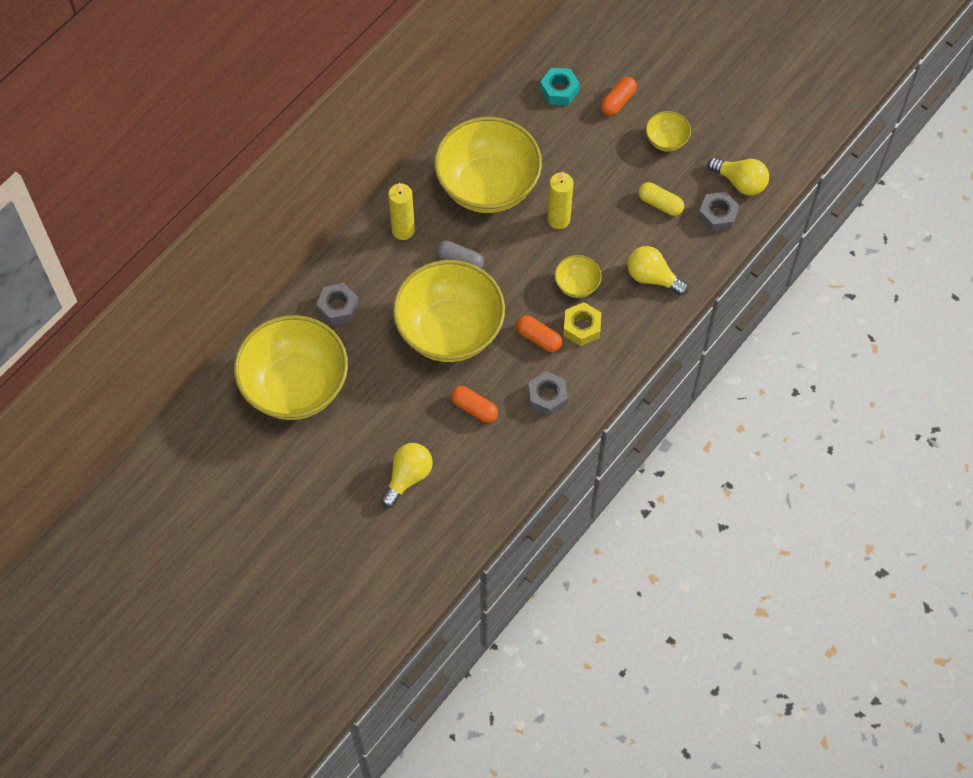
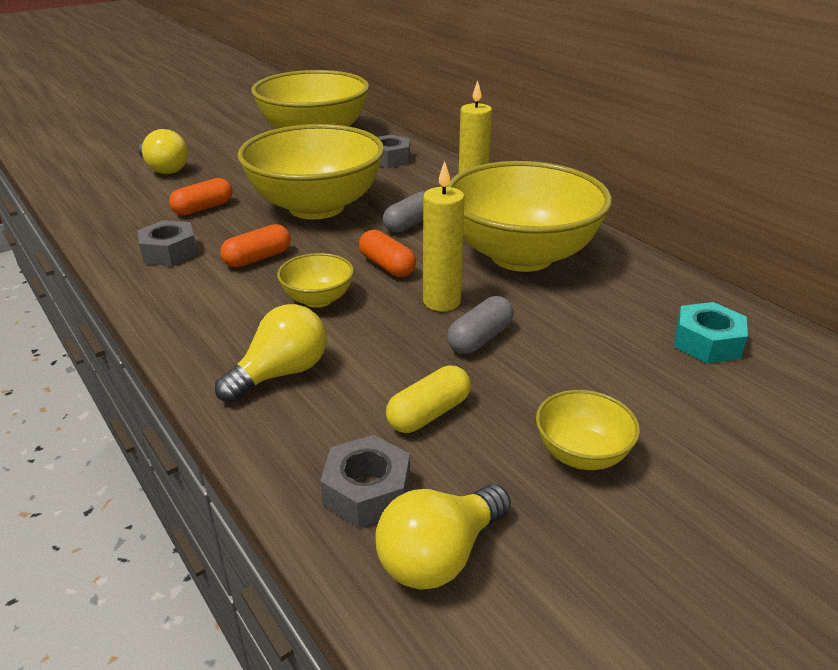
camera: 105 degrees right, 30 degrees down
yellow nut [563,302,602,346] -> none
orange capsule [601,77,637,116] -> orange capsule moved to [359,230,416,277]
none -> grey capsule [447,296,514,354]

